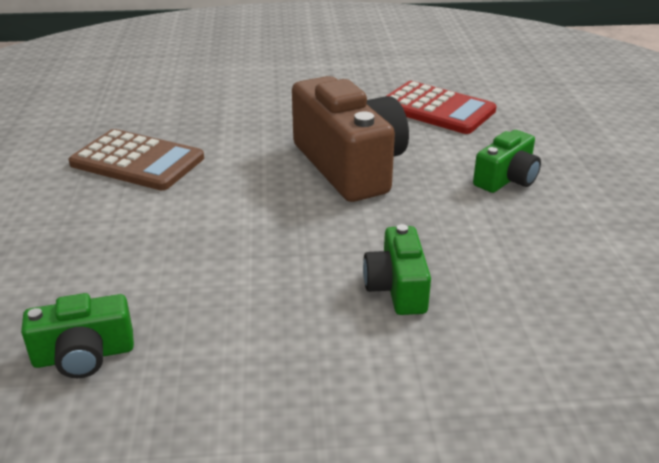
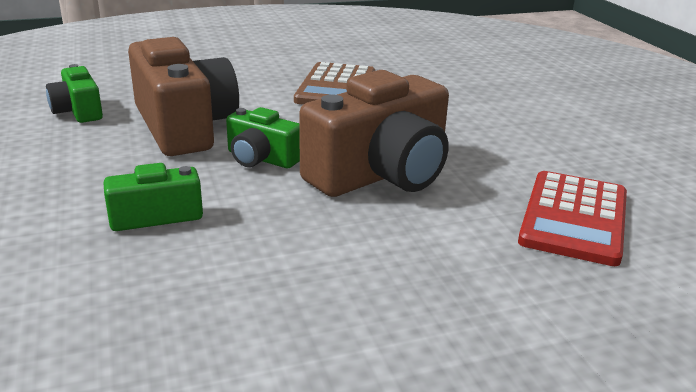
camera: 75 degrees right, 5 degrees down
green camera [473,130,541,193] -> green camera moved to [226,107,300,168]
none -> brown camera [128,37,239,156]

